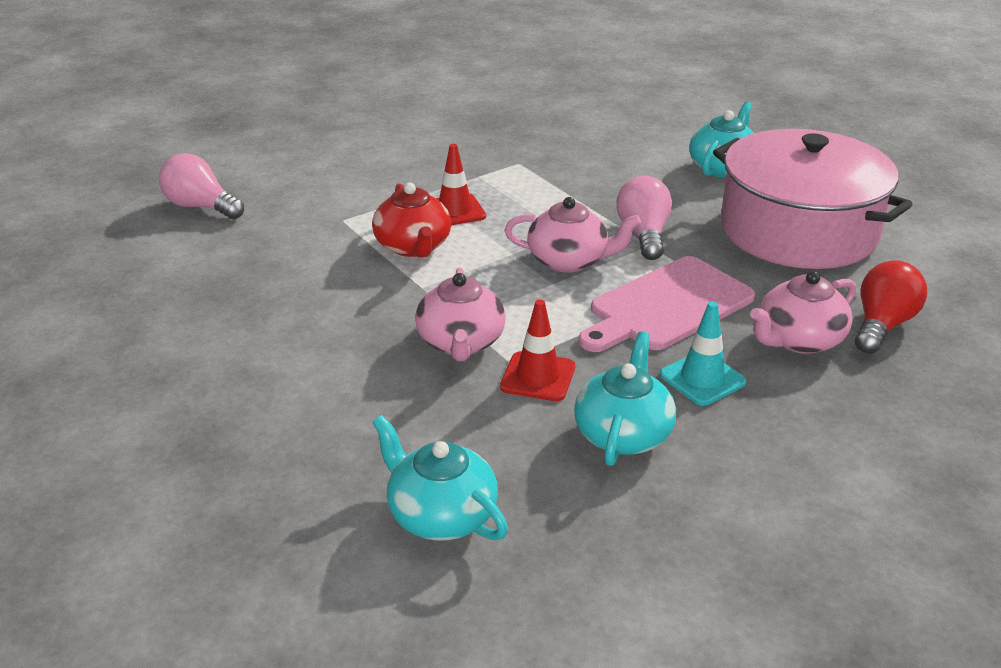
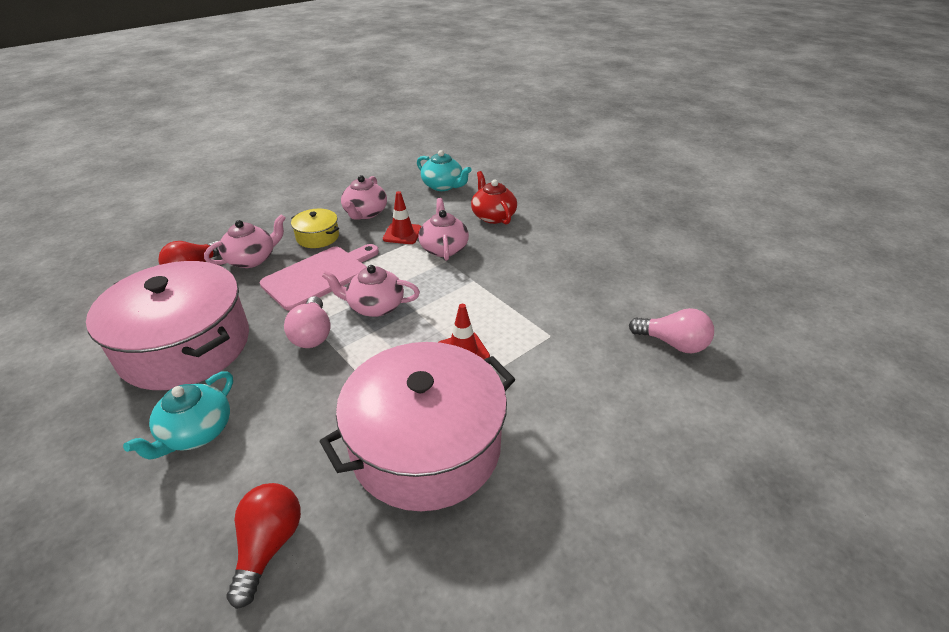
camera: 175 degrees right, 5 degrees up
red teapot [372,183,451,258] -> red teapot moved to [471,171,517,225]
turquoise teapot [574,332,676,466] -> pink teapot [341,175,387,220]
turquoise traffic cone [660,301,746,406] -> yellow pot [291,209,339,248]
none -> red light bulb [227,483,301,609]
none -> pink pot [319,342,515,511]

